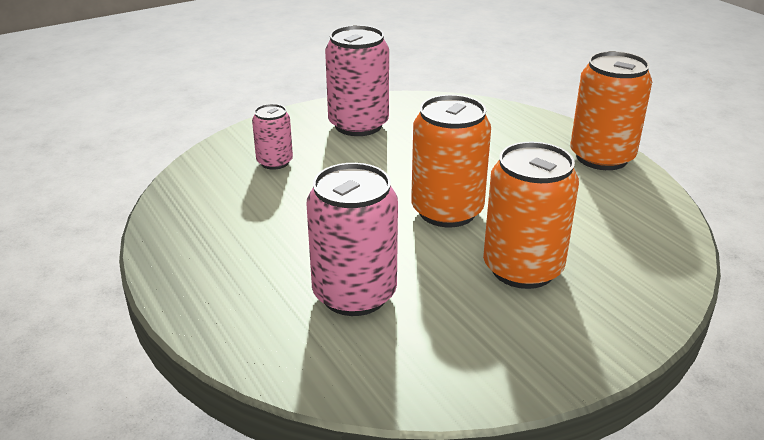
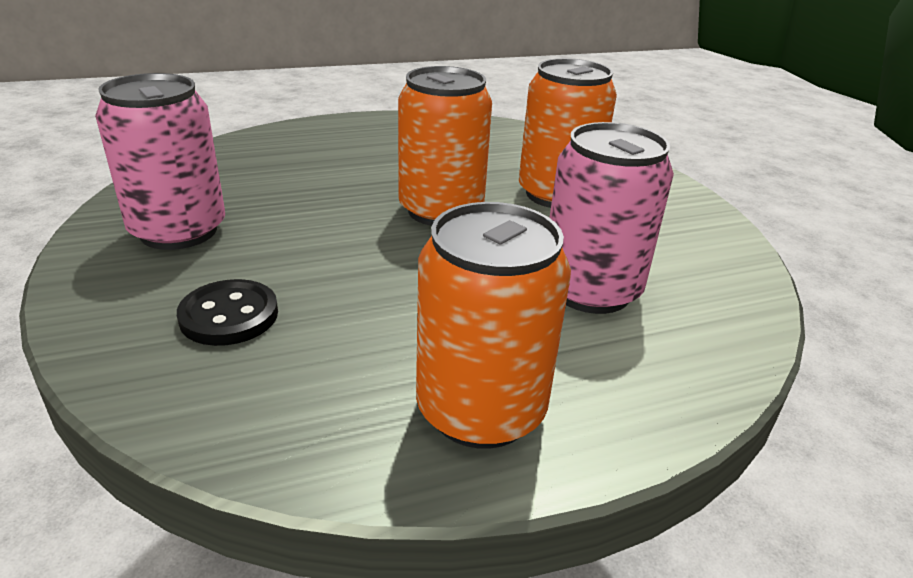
camera: 80 degrees left, 0 degrees up
pink can [252,104,293,170] -> black button [177,279,278,346]
orange can [570,51,652,170] -> orange can moved to [416,202,571,449]

